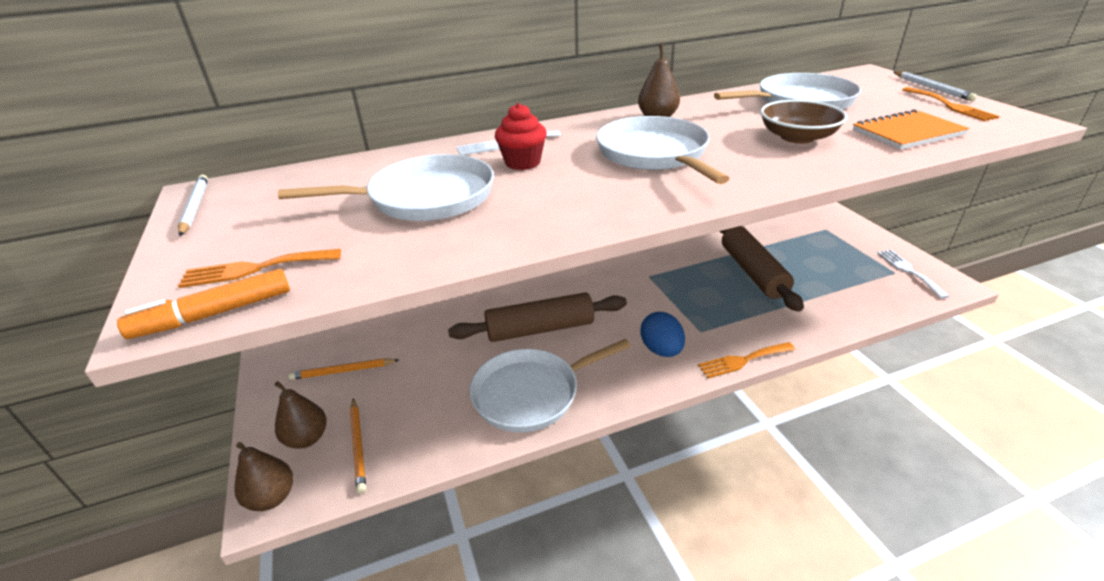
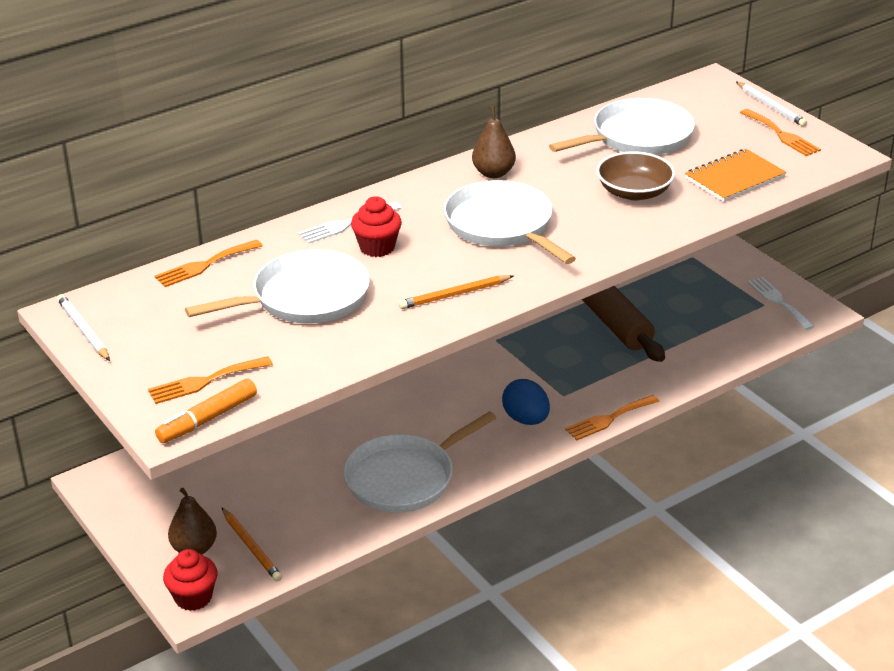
camera: 15 degrees left, 0 degrees up
brown pear [234,442,293,511] -> red cupcake [163,549,217,611]
orange pencil [289,358,399,380] -> orange pencil moved to [399,275,513,309]
brown rolling pin [448,292,627,342] -> none
none -> orange fork [155,240,263,287]

